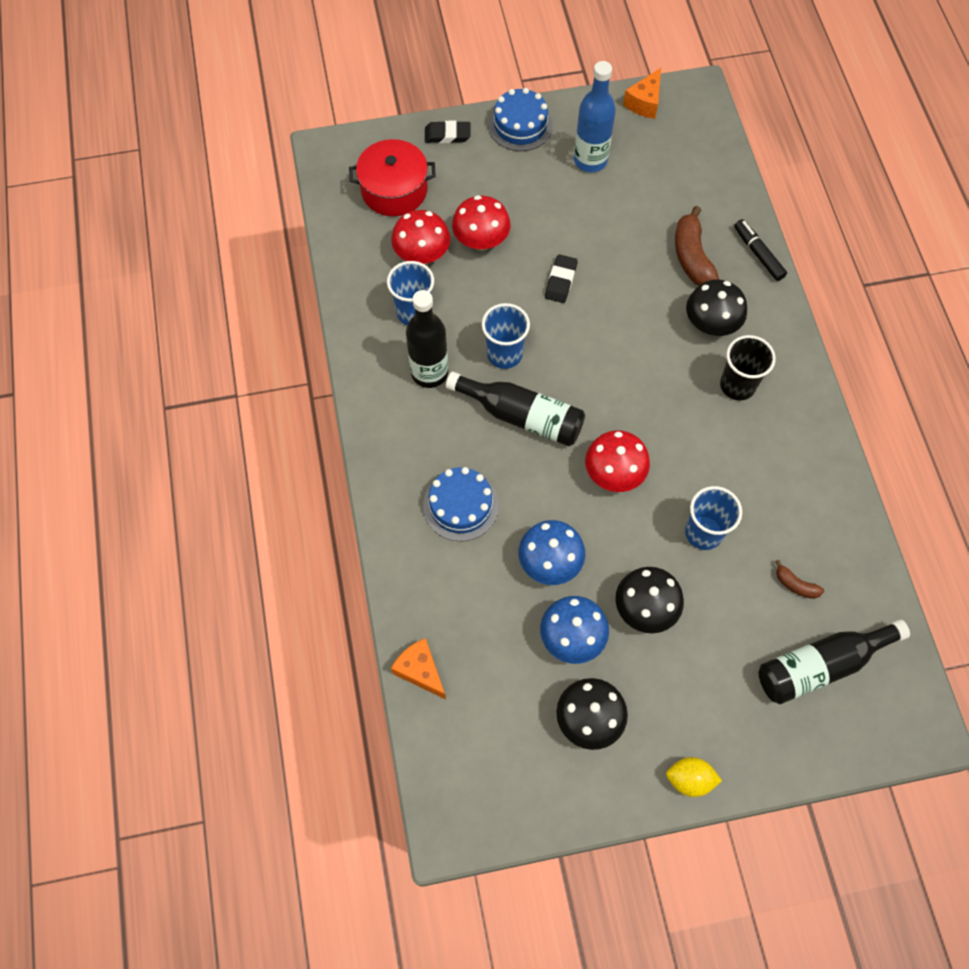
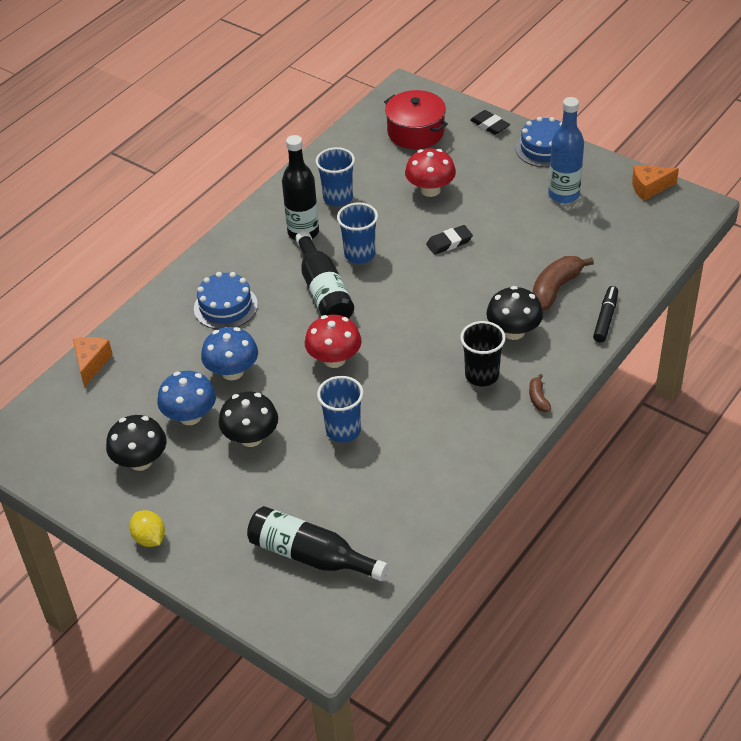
camera: 50 degrees right, 20 degrees down
red mushroom [391,210,450,264] -> none
brown banana [775,560,824,599] -> brown banana moved to [529,374,551,412]

